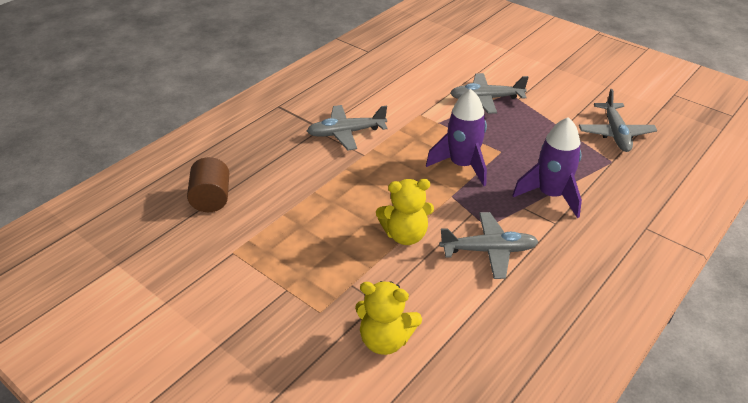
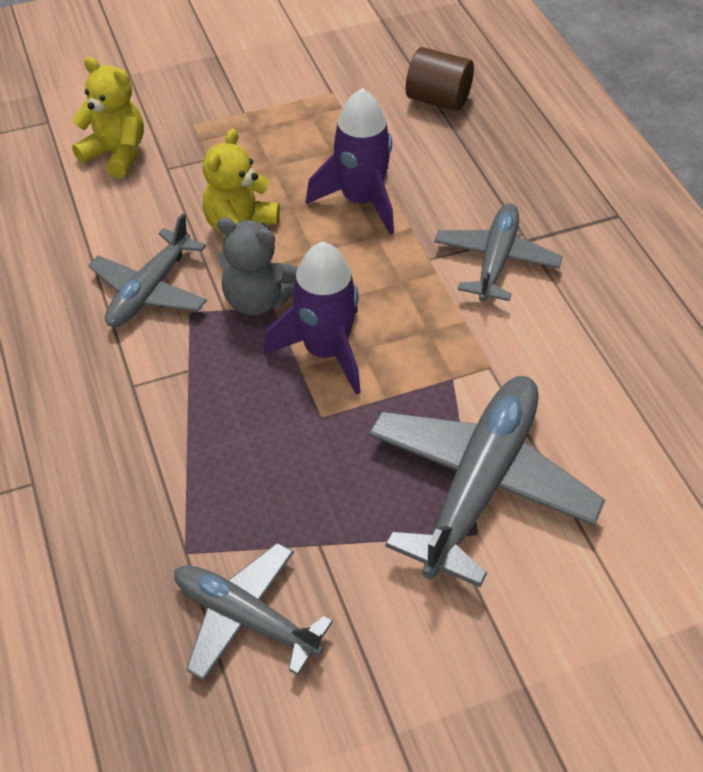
camera: 120 degrees right, 10 degrees up
yellow teddy bear [355,281,422,355] -> yellow teddy bear turned 75 degrees clockwise [72,57,144,178]
grey plane [450,73,529,114] -> grey plane [368,376,605,587], size x1.61
purple rocket [512,117,582,218] -> purple rocket moved to [306,88,394,235]
none -> grey teddy bear [217,217,298,316]

